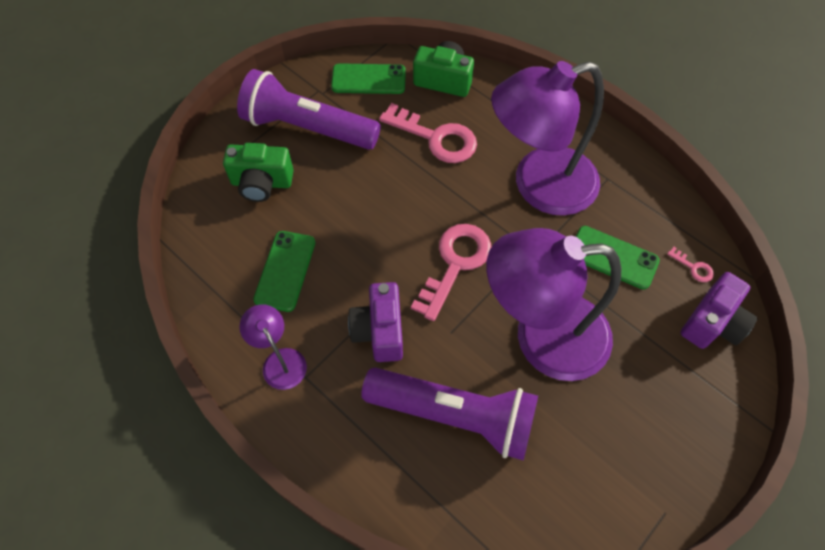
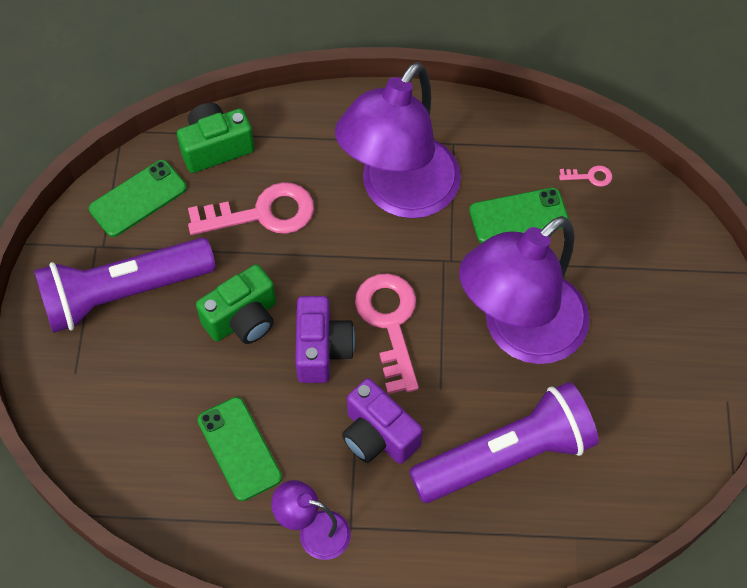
camera: 40 degrees left, 0 degrees up
green camera [223,143,294,202] -> green camera moved to [196,264,276,344]
purple camera [681,272,758,349] -> purple camera moved to [295,296,355,383]

